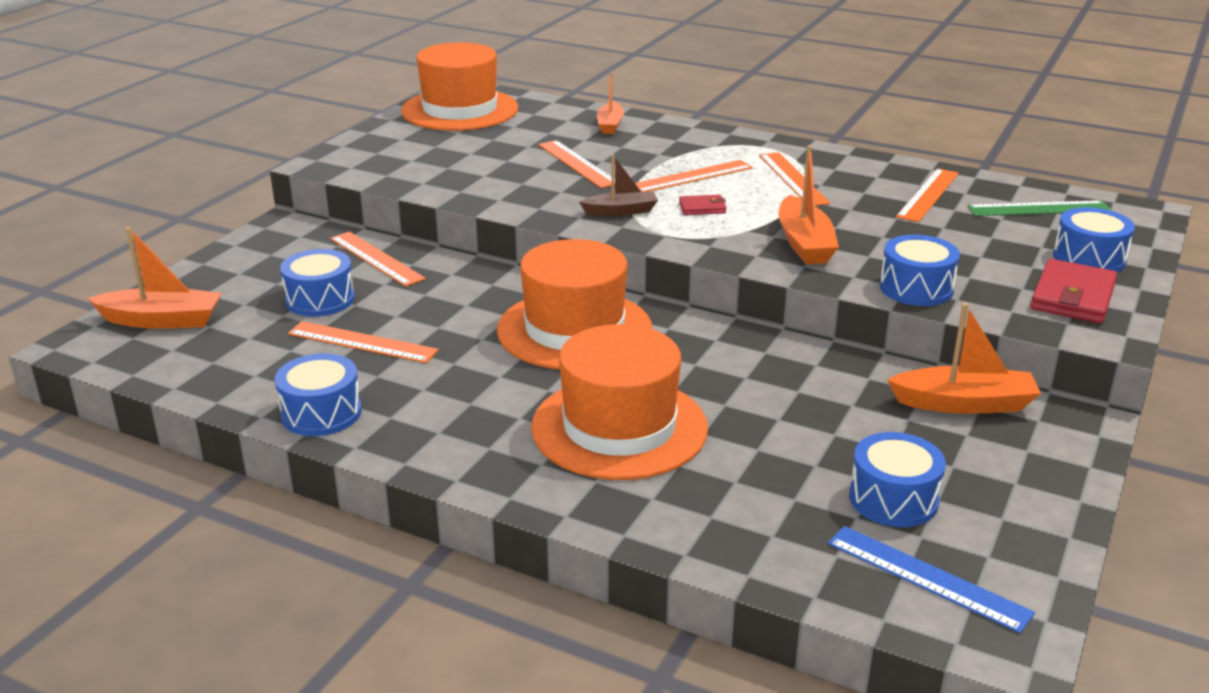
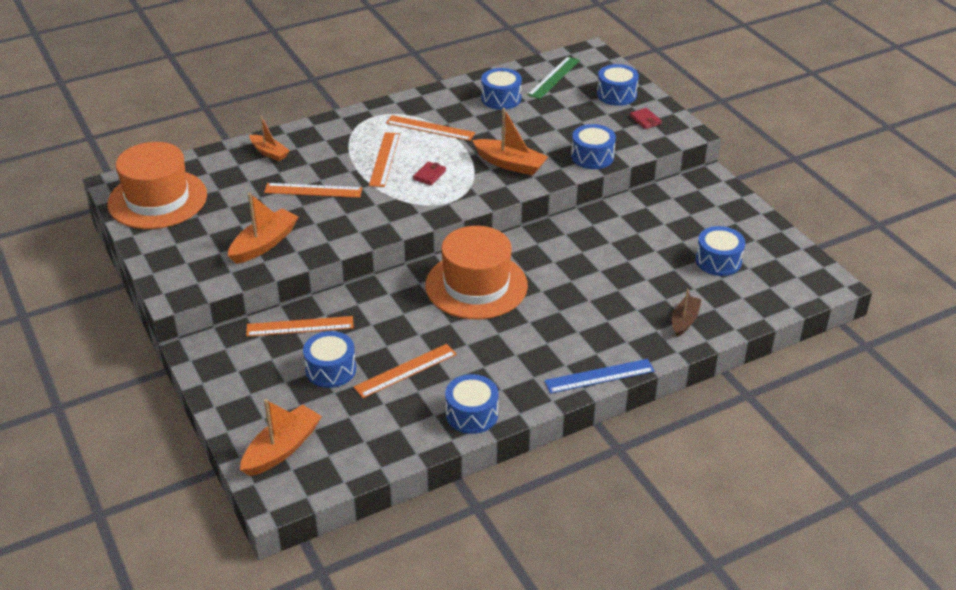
camera: 55 degrees left, 10 degrees up
orange hat [531,324,708,480] -> none
brown boat [579,155,658,216] -> brown boat moved to [672,289,702,337]
blue ruler [828,526,1035,633] -> blue ruler moved to [544,359,655,394]
orange boat [887,303,1041,414] -> orange boat moved to [228,193,298,264]
orange ruler [896,168,959,222] -> blue drum [481,68,522,110]
red wallet [1030,259,1117,323] -> red wallet [630,108,662,129], size x0.53

